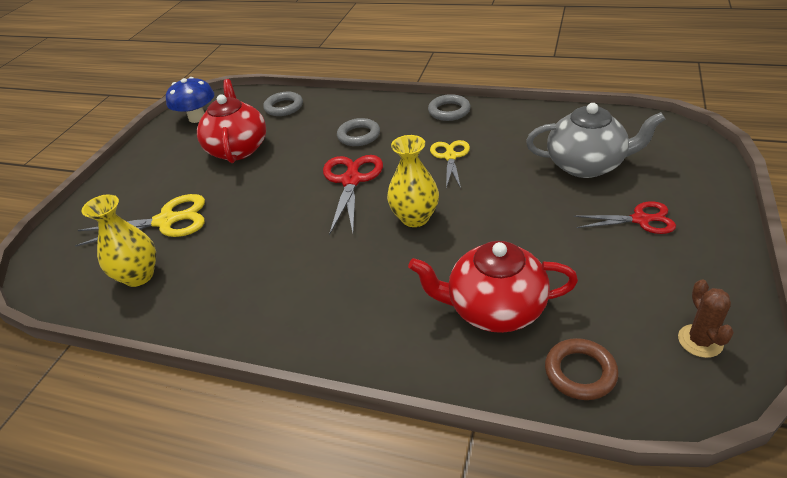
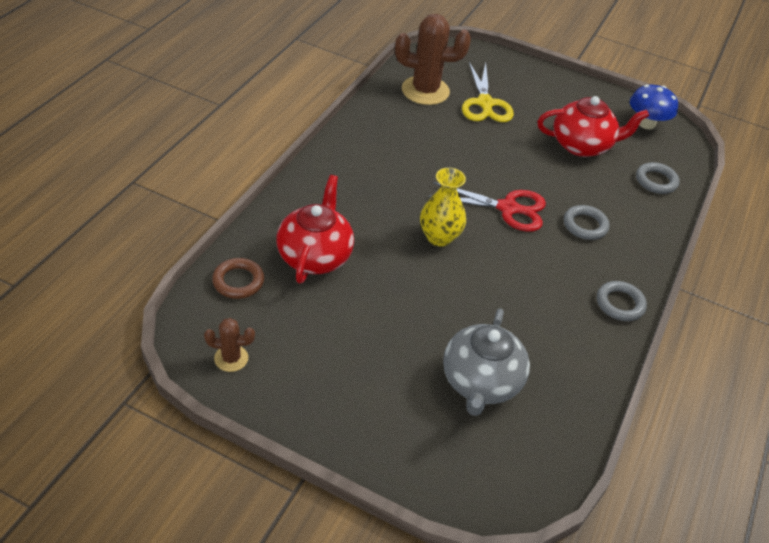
camera: 90 degrees right, 5 degrees up
yellow vase [82,194,156,287] -> brown cactus [395,14,471,105]
yellow scissors [430,140,470,188] -> none
red scissors [573,201,676,234] -> none

